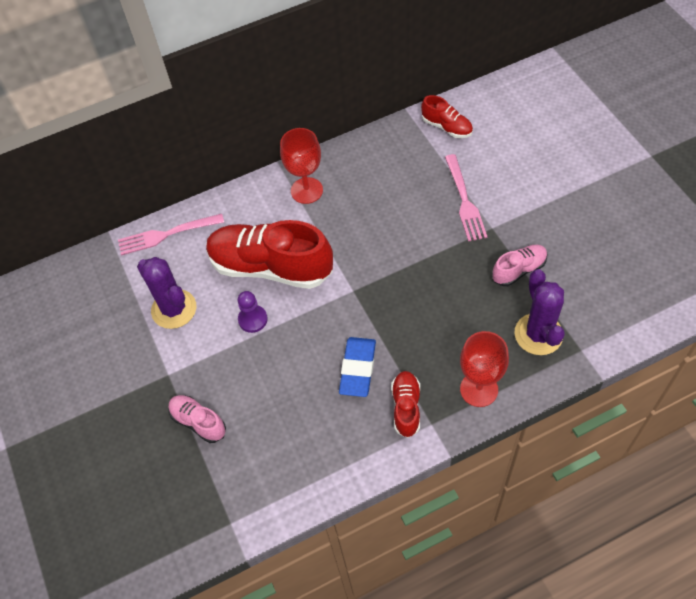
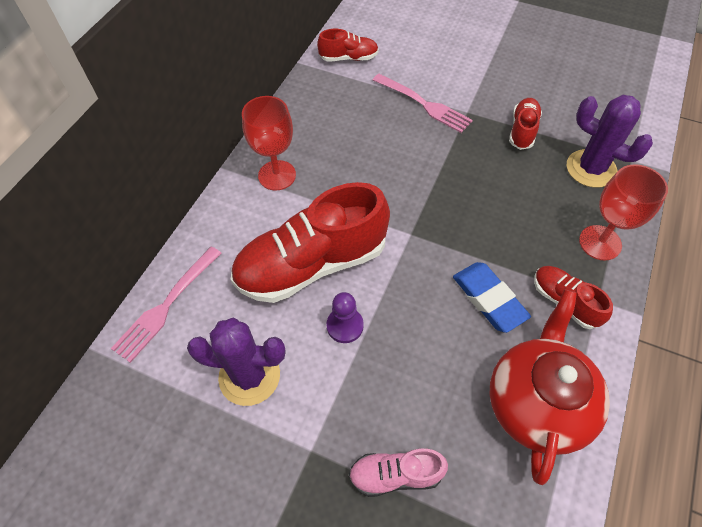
camera: 45 degrees left, 0 degrees up
pink shoe [492,245,548,286] -> red shoe [509,98,542,150]
none -> red teapot [489,289,610,485]

